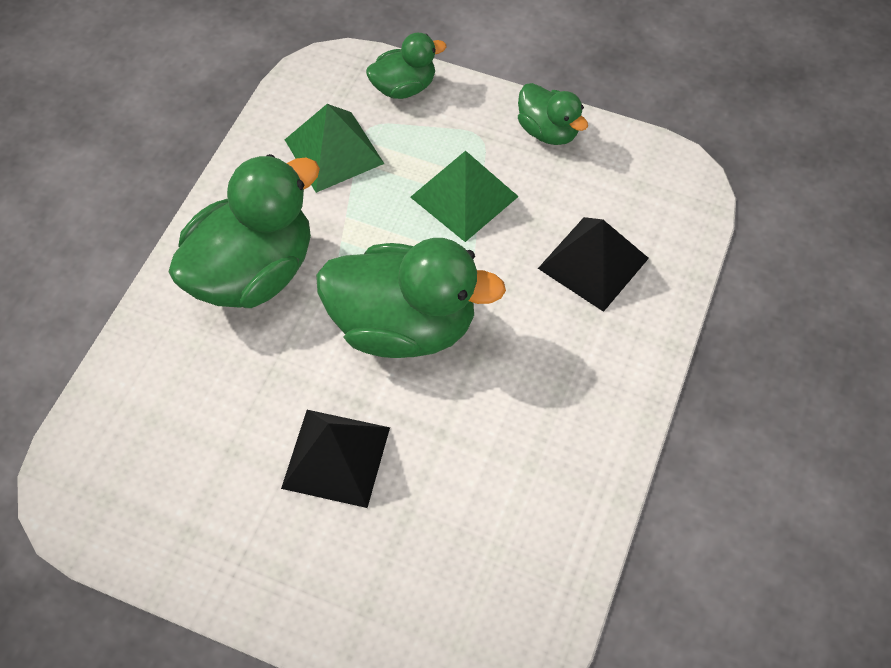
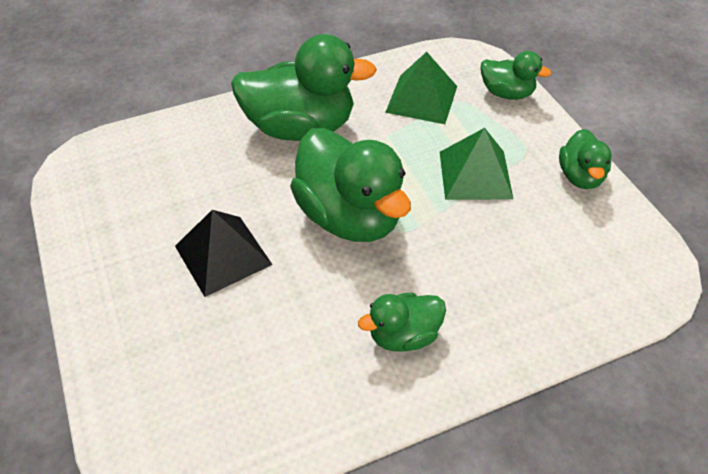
camera: 45 degrees right, 10 degrees down
black pyramid [538,217,649,312] -> none
none -> green duck [358,293,446,352]

